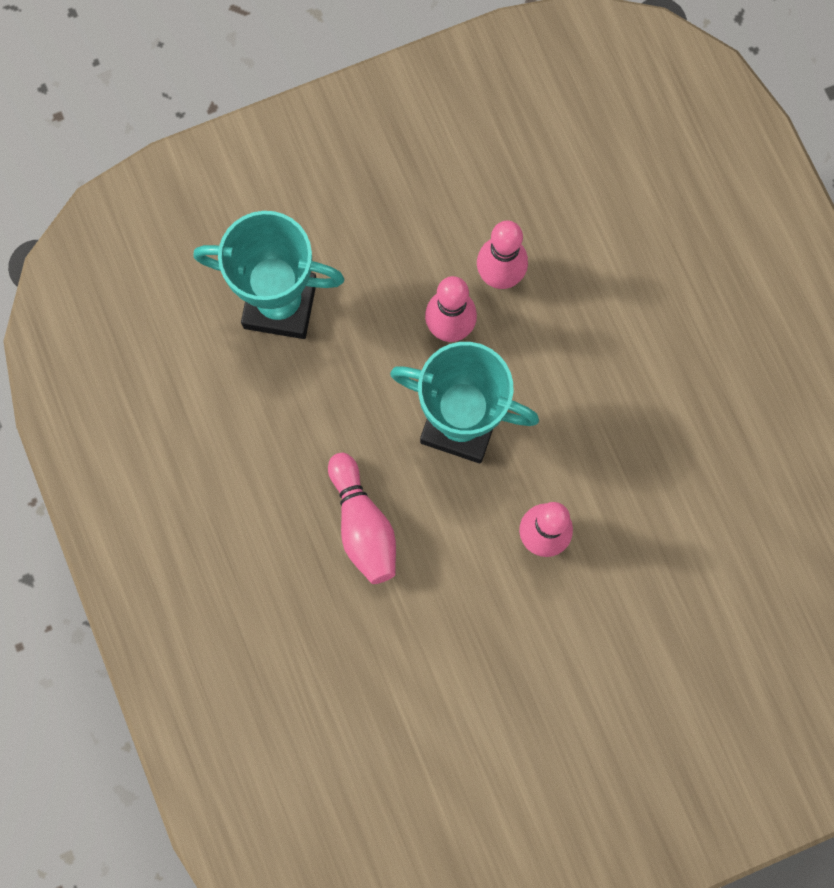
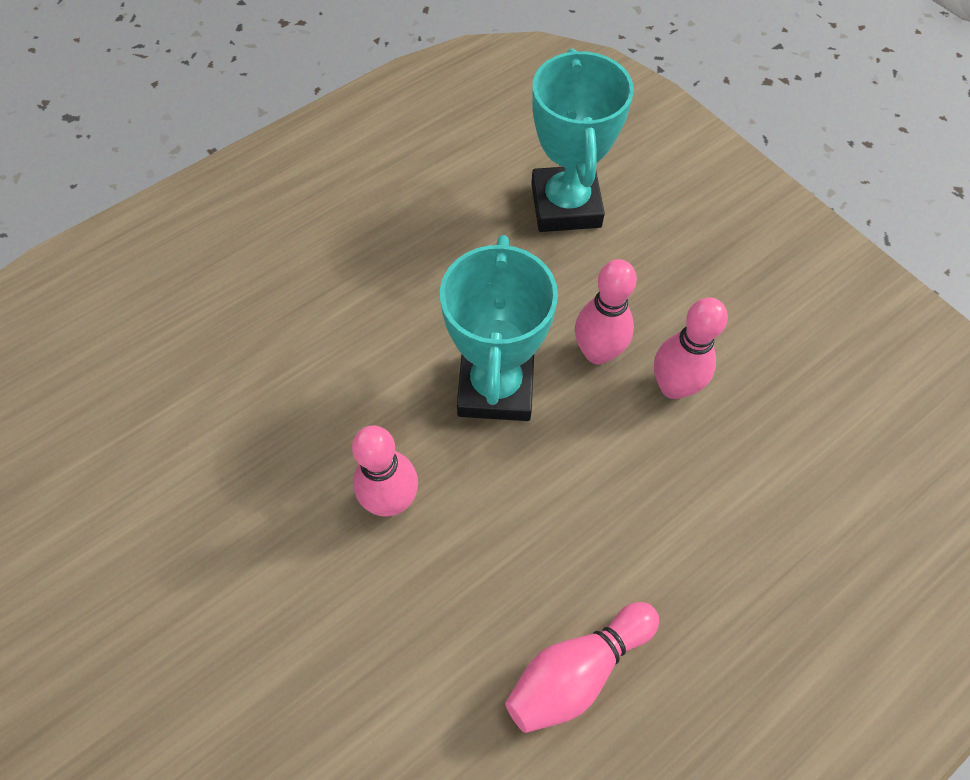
camera: 75 degrees right, 15 degrees down
pink bowling pin [328,453,396,584] -> pink bowling pin moved to [505,602,659,733]

